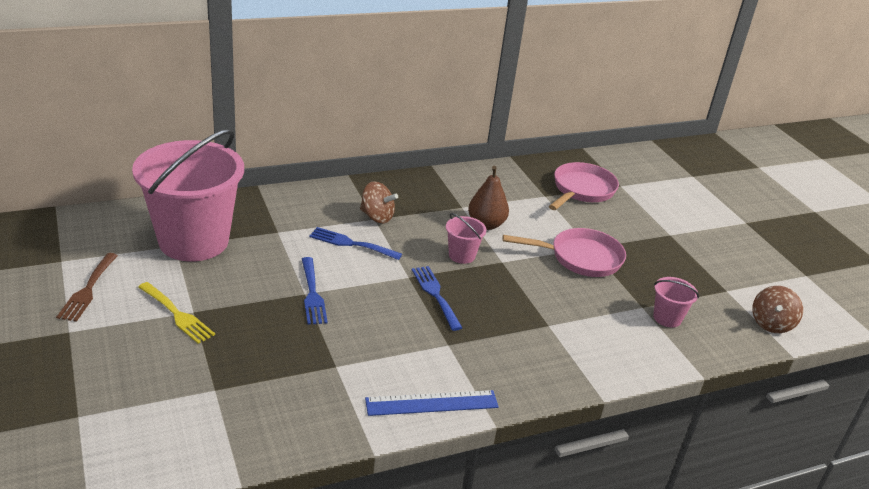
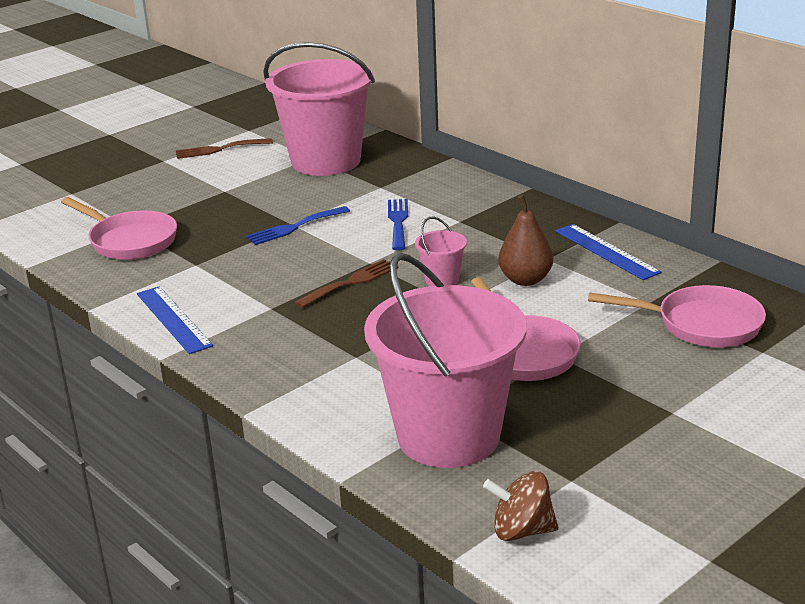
camera: 75 degrees right, 5 degrees down
yellow fork [138,282,215,344] -> none
brown spinning top [360,181,398,224] -> none
blue fork [412,266,462,331] -> brown fork [294,259,398,308]
pink bucket [653,277,699,327] -> pink bucket [364,253,527,468], size x2.47
none -> pink pan [61,197,177,260]
none -> blue ruler [555,224,661,280]

